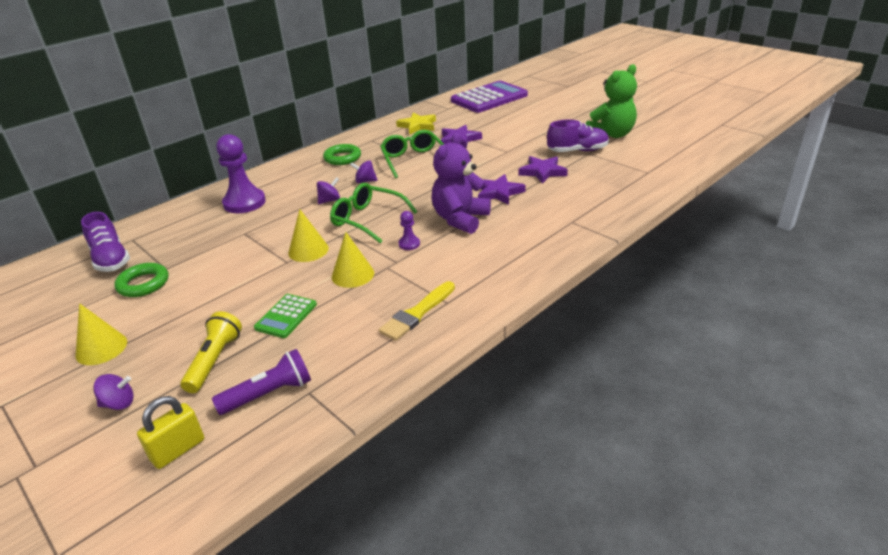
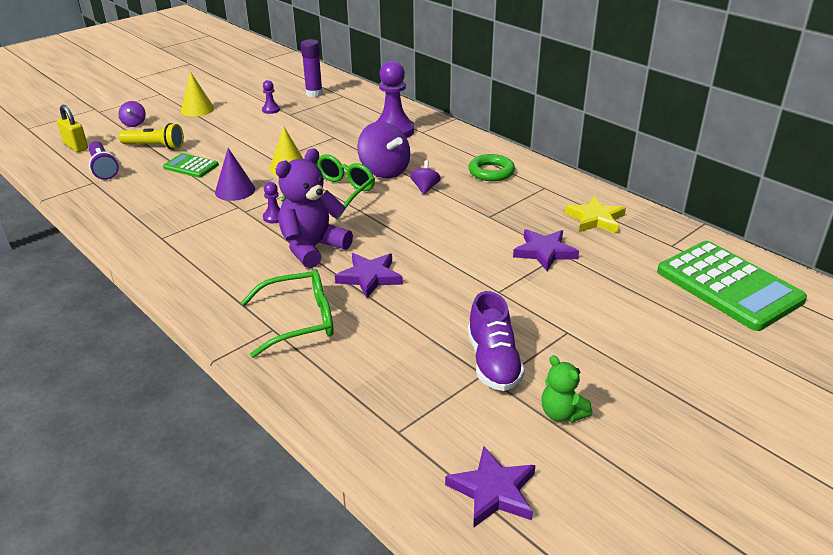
camera: 90 degrees right, 0 degrees up
purple shoe [81,212,130,272] -> purple glue stick [301,39,323,97]
green ring [114,263,169,297] -> purple pawn [262,80,280,114]
purple spinning top [317,177,340,204] -> purple spinning top [357,122,410,179], size x1.95
yellow cone [332,232,374,288] -> purple cone [215,148,255,201]
yellow brush [379,281,455,341] -> none
green glasses [380,130,444,178] -> green glasses moved to [241,269,334,358]
purple teddy bear [431,133,491,234] -> purple teddy bear turned 75 degrees counterclockwise [275,148,353,268]
purple calculator [451,81,528,113] -> green calculator [657,241,807,331]
purple star [518,156,568,184] -> purple star moved to [445,446,536,528]
green teddy bear [586,64,637,138] -> green teddy bear [541,355,592,422], size x0.54

